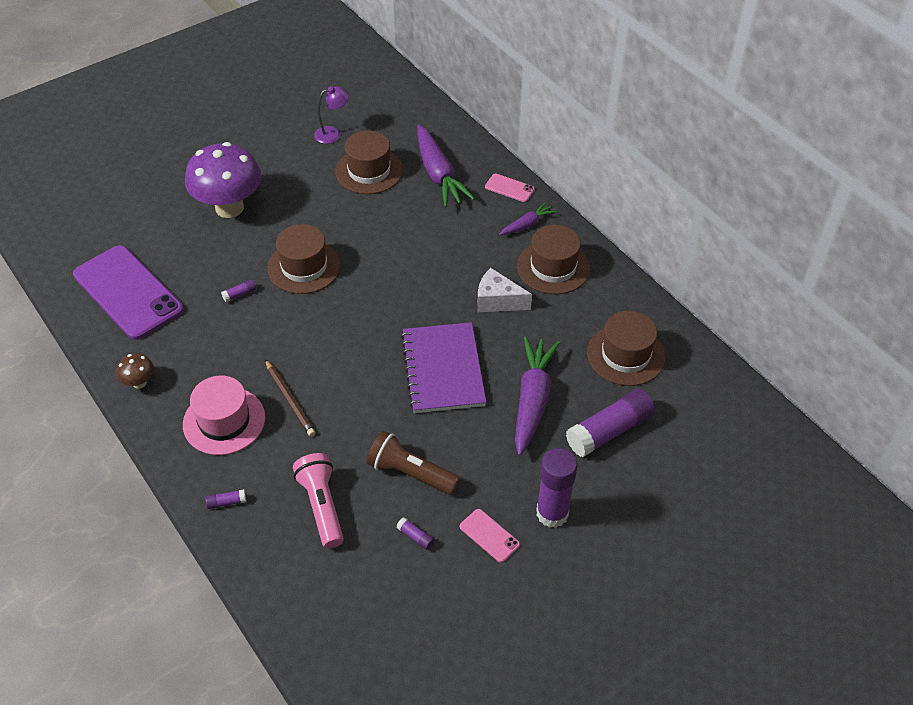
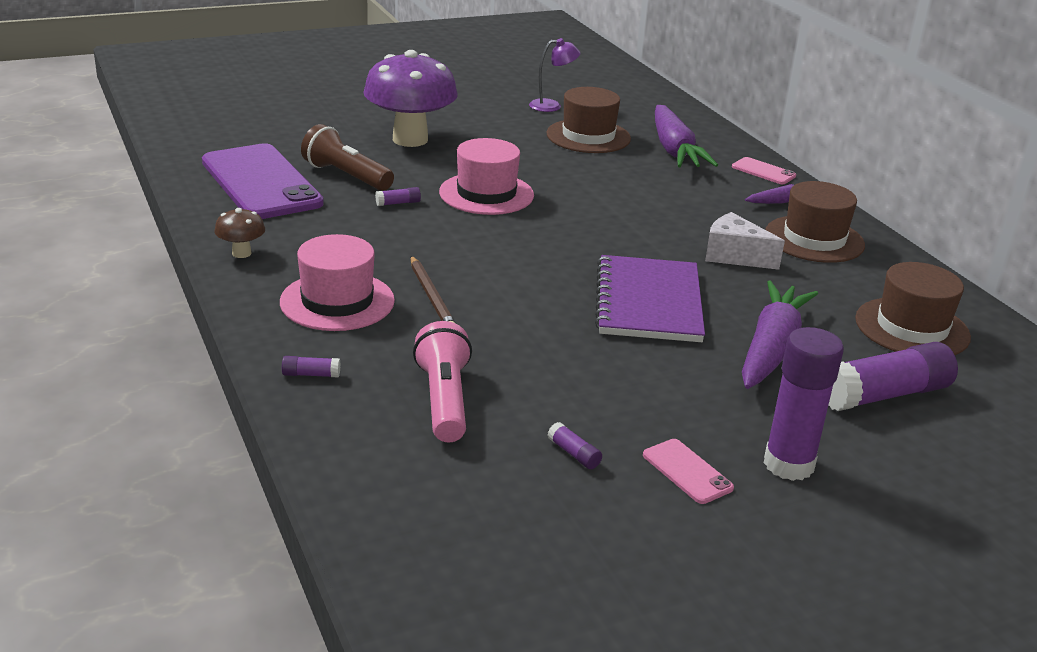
camera: 10 degrees right, 20 degrees down
brown hat [267,224,341,294] -> pink hat [439,138,534,215]
brown flashlight [367,431,460,495] -> brown flashlight moved to [301,124,394,191]

